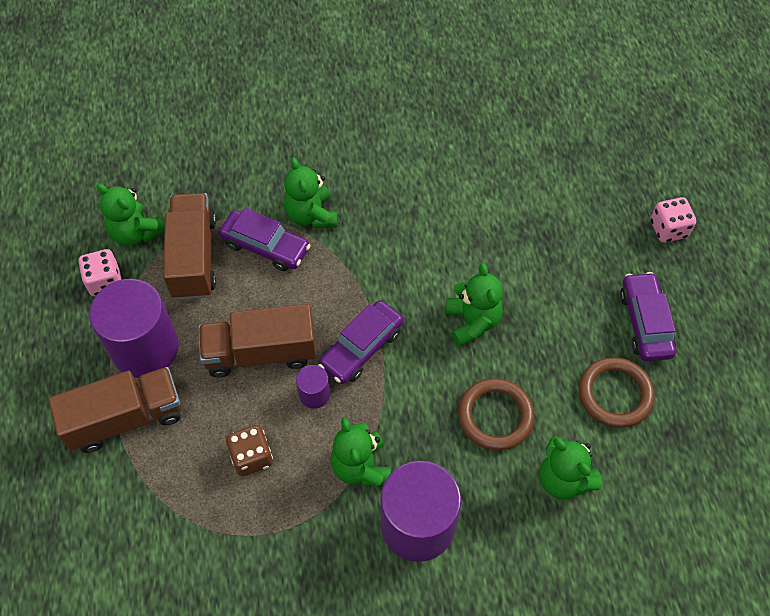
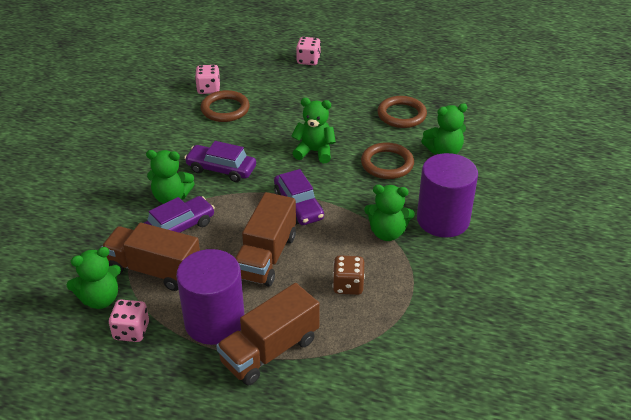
camera: 65 degrees left, 20 degrees down
brown truck [48,367,182,453] -> brown truck turned 135 degrees counterclockwise [216,283,320,385]
purple cylinder [296,365,330,409] -> none
purple car [620,272,676,361] -> purple car moved to [184,141,256,182]
none -> pink dice [195,65,220,94]
none -> brown ring [201,90,250,122]

